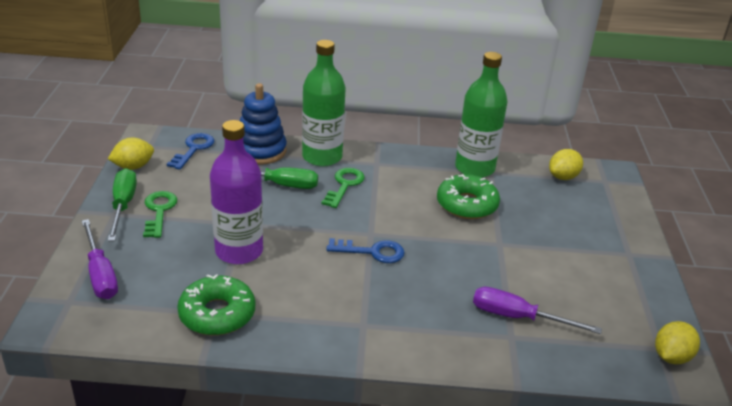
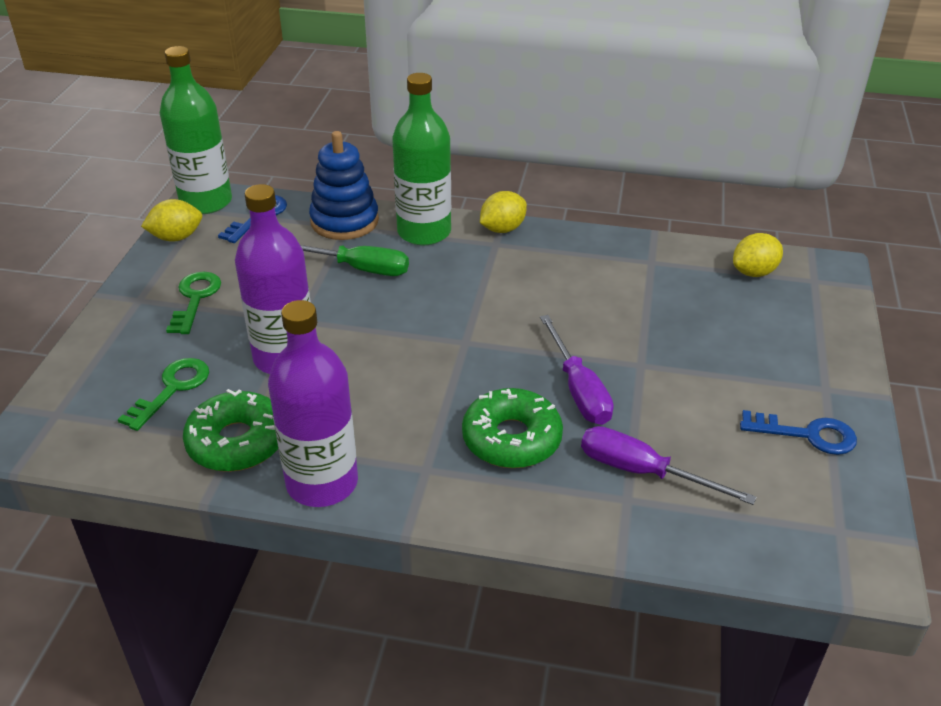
camera: 10 degrees right, 5 degrees up
purple screwdriver [82,219,118,299] -> purple screwdriver moved to [540,315,614,425]
green screwdriver [108,168,137,241] -> none
green key [321,168,365,208] -> green key moved to [118,358,209,431]
blue key [326,238,405,263] -> blue key moved to [740,410,857,455]
green donut [437,174,500,219] -> green donut moved to [462,388,563,468]
green bottle [455,52,507,178] -> green bottle moved to [160,46,232,214]
yellow lemon [655,321,700,365] -> yellow lemon moved to [480,191,527,233]
none -> purple bottle [268,300,358,507]

